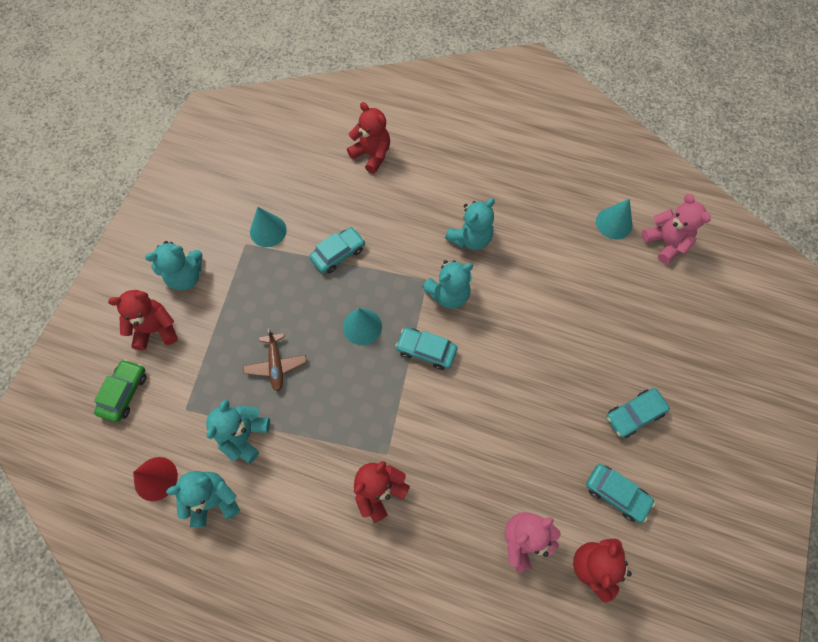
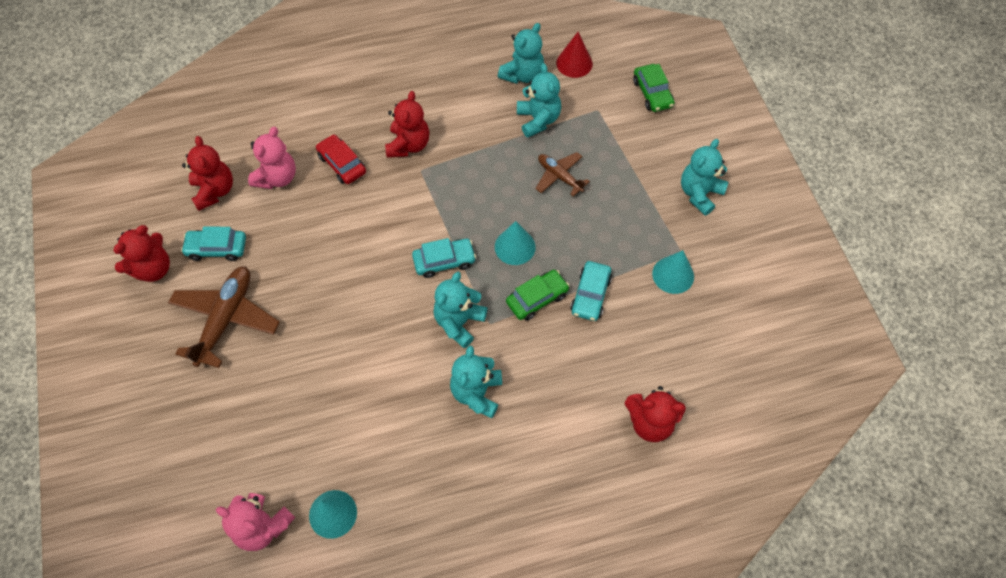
camera: 145 degrees right, 5 degrees down
red teddy bear [108,290,178,350] -> red teddy bear moved to [113,225,170,282]
turquoise car [606,388,670,438] -> brown plane [168,266,280,368]
none -> red car [316,134,366,184]
none -> green car [506,270,570,321]

